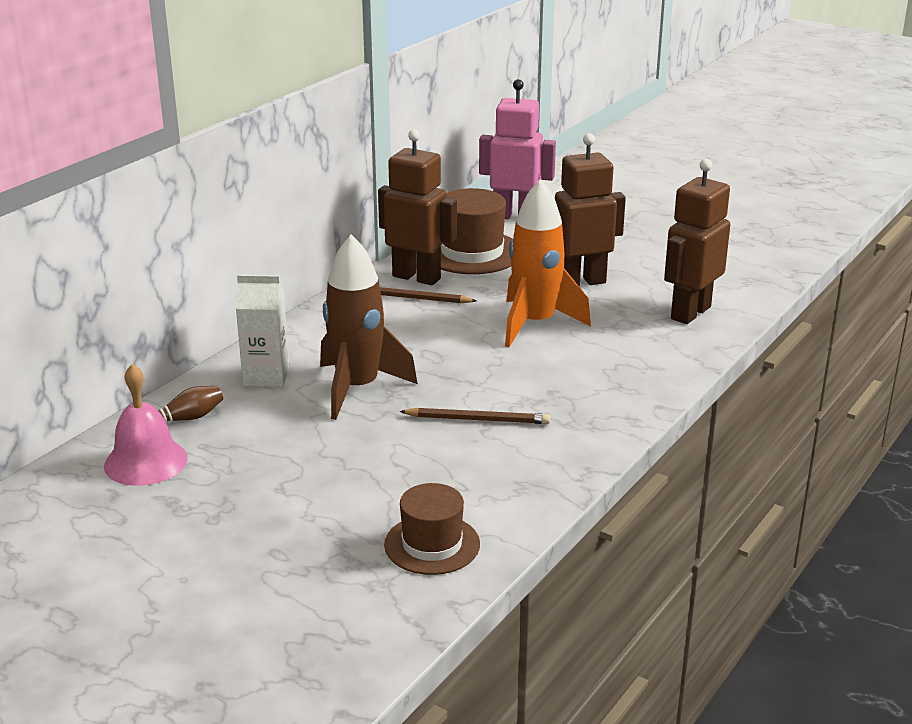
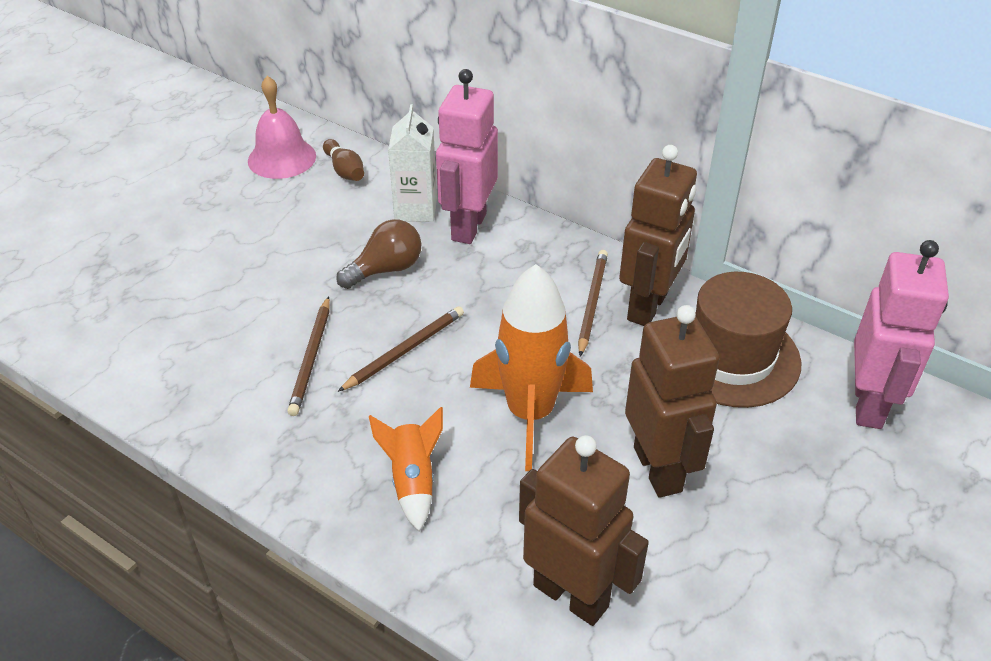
camera: 90 degrees right, 15 degrees up
brown rocket [320,234,418,420] -> brown light bulb [336,219,421,289]
brown hat [384,483,480,575] -> none
none -> brown pencil [338,306,464,392]
none -> orange rocket [369,407,443,531]
none -> pink robot [436,69,498,244]

